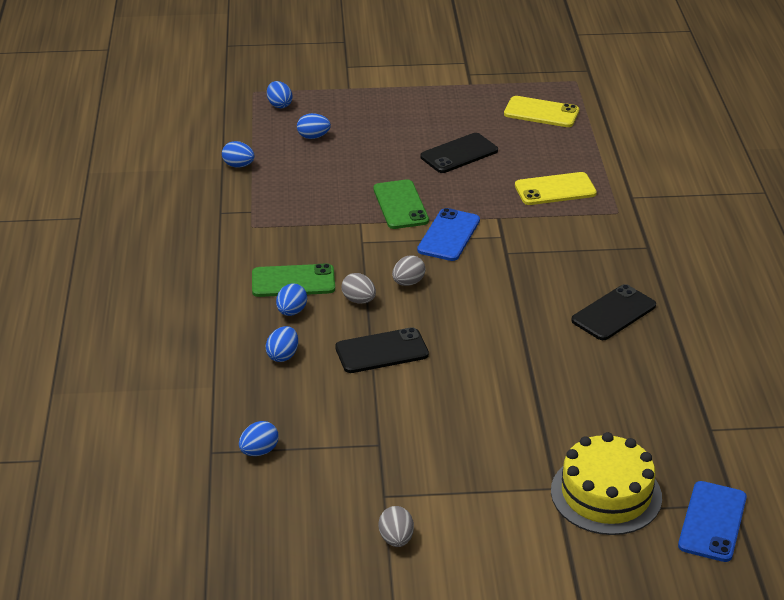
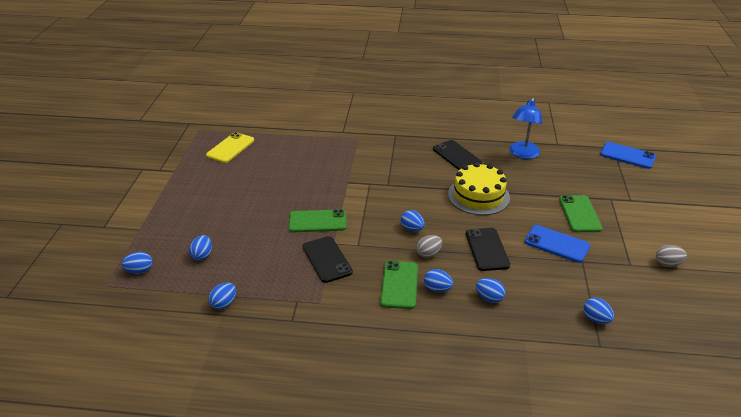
camera: 80 degrees left, 0 degrees up
grey egg [392,255,426,286] -> blue egg [401,210,424,232]
blue phone [417,208,480,261] -> blue phone moved to [525,225,590,263]
black phone [420,133,498,173] -> black phone moved to [303,236,353,283]
yellow phone [515,172,597,205] -> none
yellow cake [551,432,662,535] -> yellow cake moved to [448,162,510,215]
none -> blue lamp [509,97,543,159]
none -> green phone [559,195,603,232]

